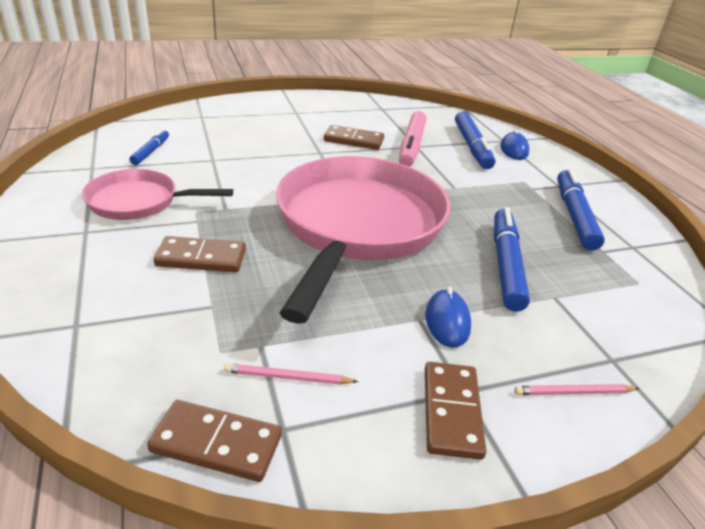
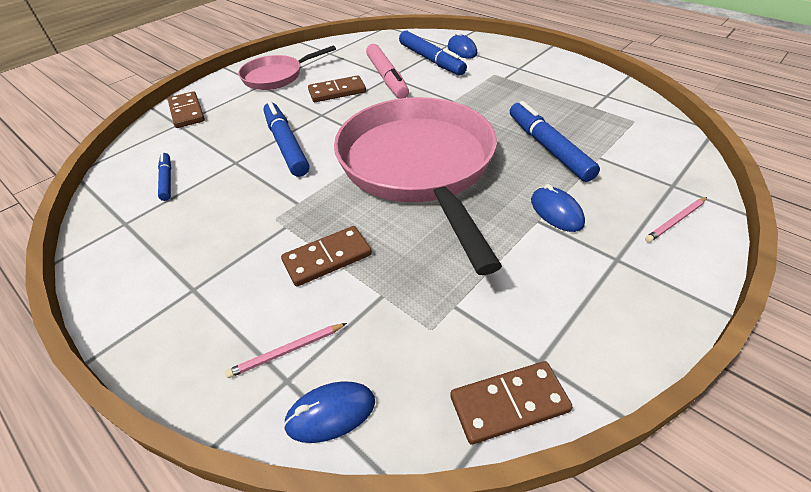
camera: 25 degrees left, 10 degrees up
pink pan [82,169,233,220] -> pink pan moved to [238,45,336,90]
pink pencil [224,363,358,384] -> pink pencil moved to [225,323,347,378]
brown domino [425,362,487,460] -> brown domino moved to [168,91,205,128]
blue marker [557,168,605,251] -> blue marker moved to [263,101,309,177]
none -> blue mouse [283,381,375,443]

